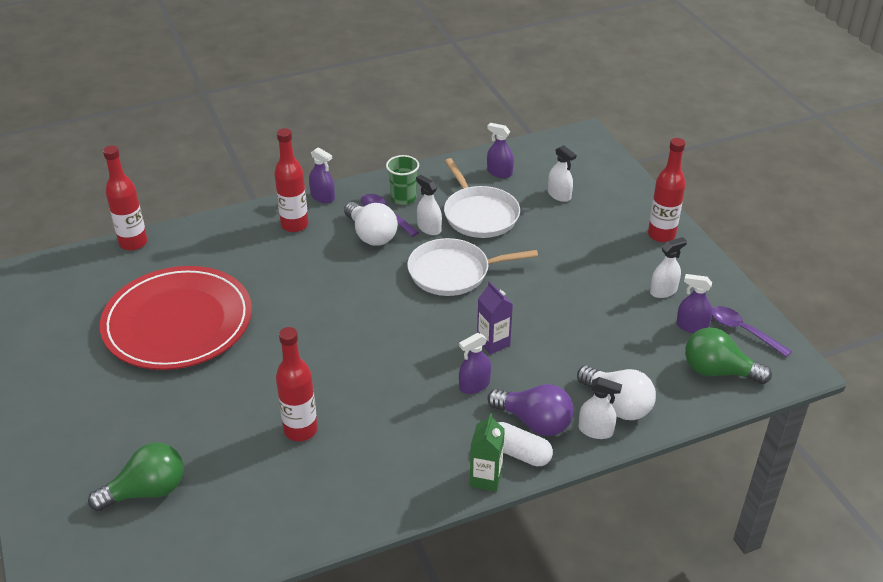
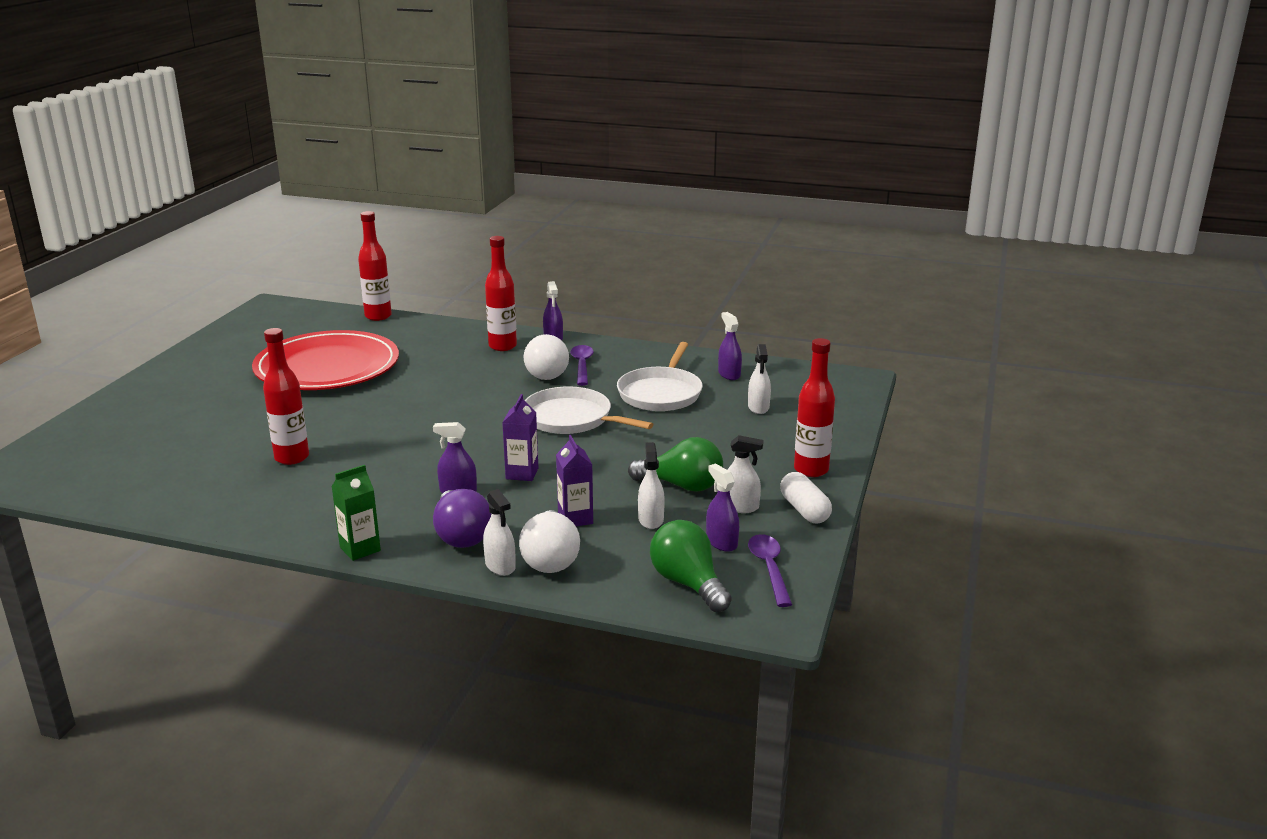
camera: 40 degrees right, 15 degrees down
green light bulb [88,442,184,511] -> green light bulb moved to [628,437,723,492]
green cup [386,155,419,205] -> none
white spray bottle [416,175,442,235] -> white spray bottle moved to [638,442,665,529]
white capsule [498,422,553,466] -> white capsule moved to [780,472,832,523]
none -> purple carton [556,435,593,526]

